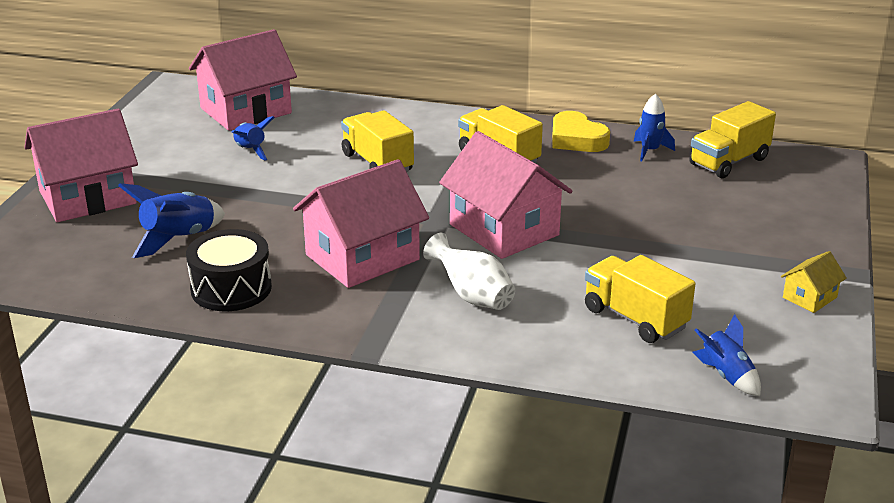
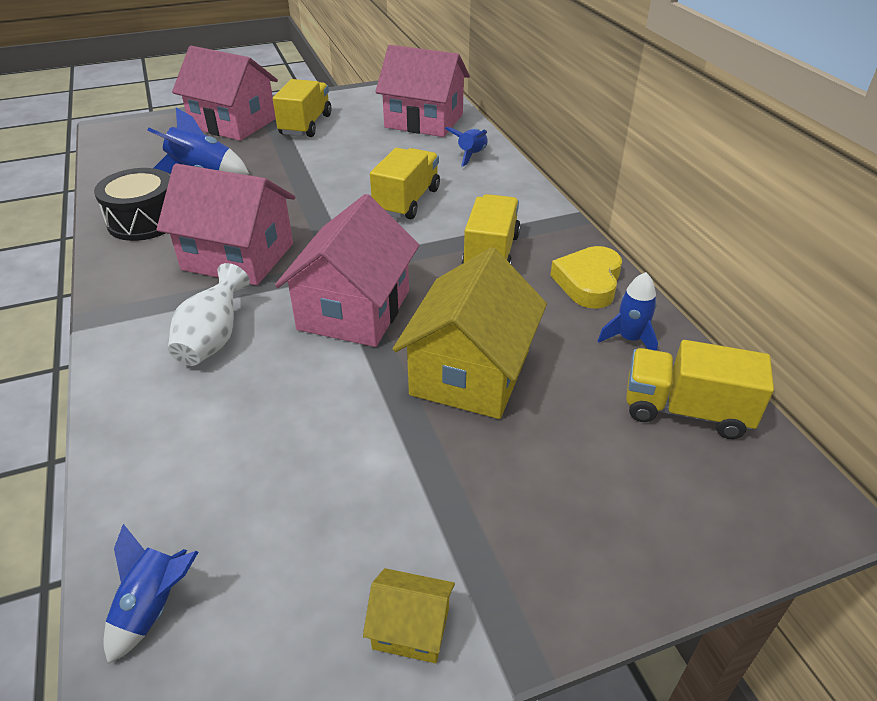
camera: 55 degrees right, 10 degrees up
blue rocket [231,116,275,161] -> blue rocket moved to [445,127,488,166]
yellow truck [585,255,695,343] -> yellow truck moved to [273,79,332,137]
none -> yellow house [393,247,547,419]

